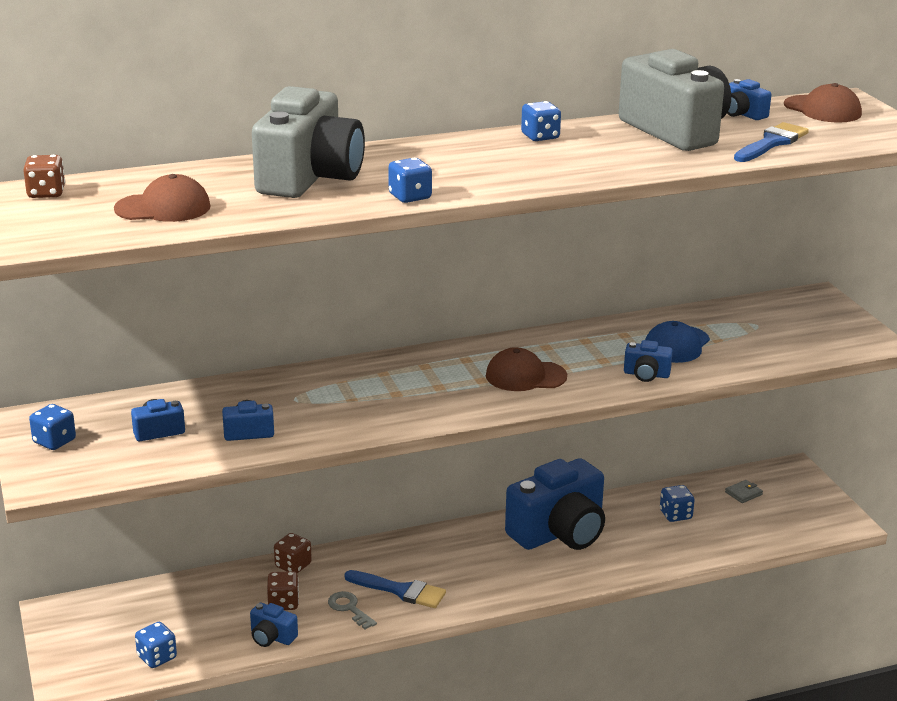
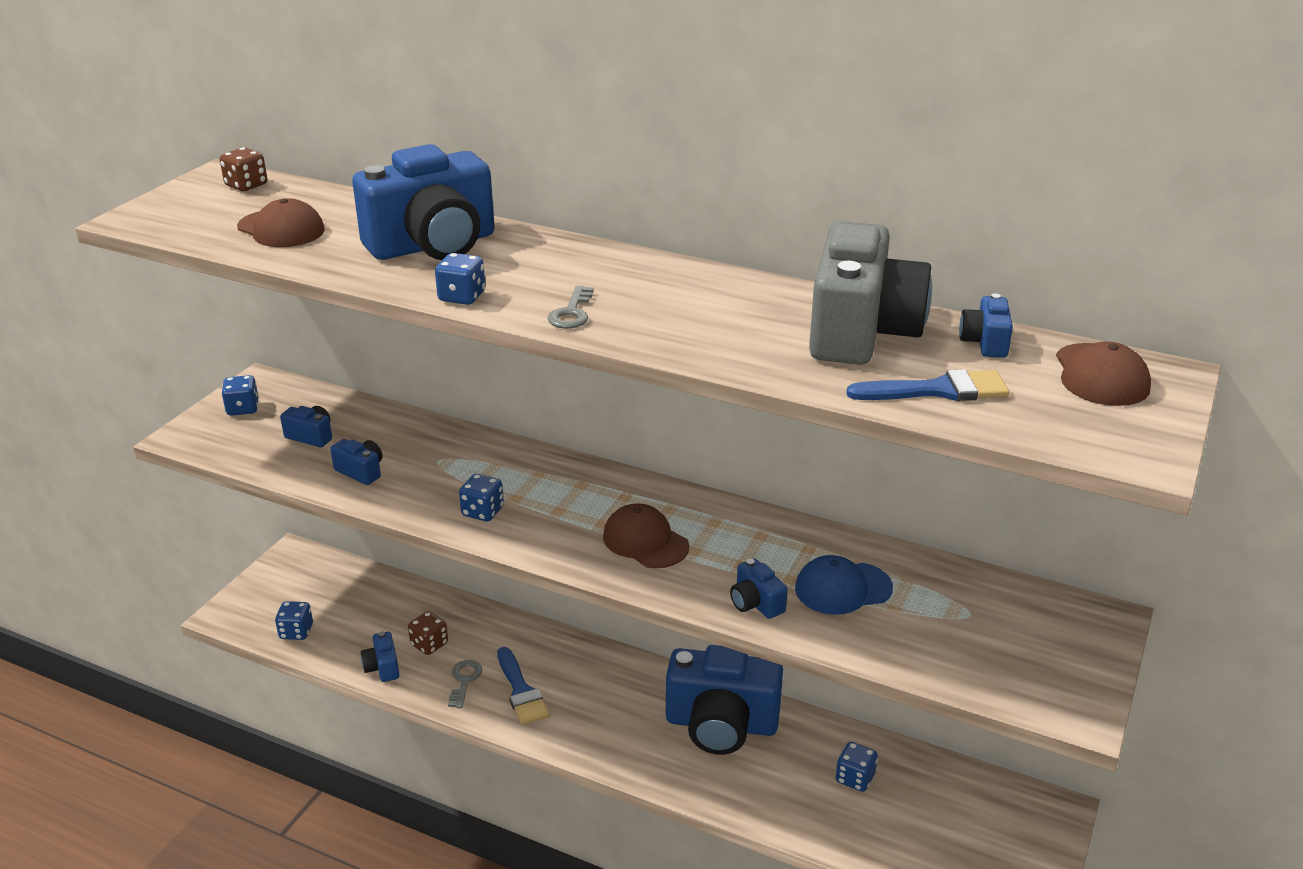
camera: 45 degrees right, 5 degrees up
grey camera [252,86,365,198] -> blue camera [352,144,495,260]
brown dice [274,533,312,573] -> none
blue dice [521,101,561,141] -> blue dice moved to [459,474,504,522]
grey wallet [725,480,763,503] -> none
none -> grey key [547,286,594,329]

